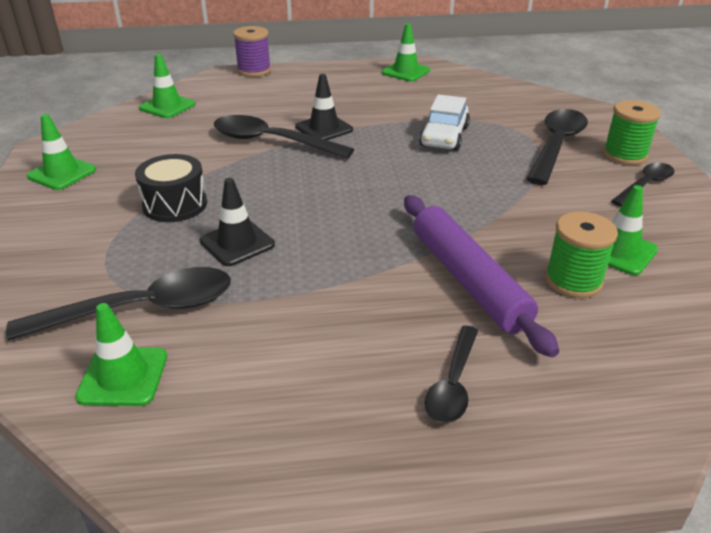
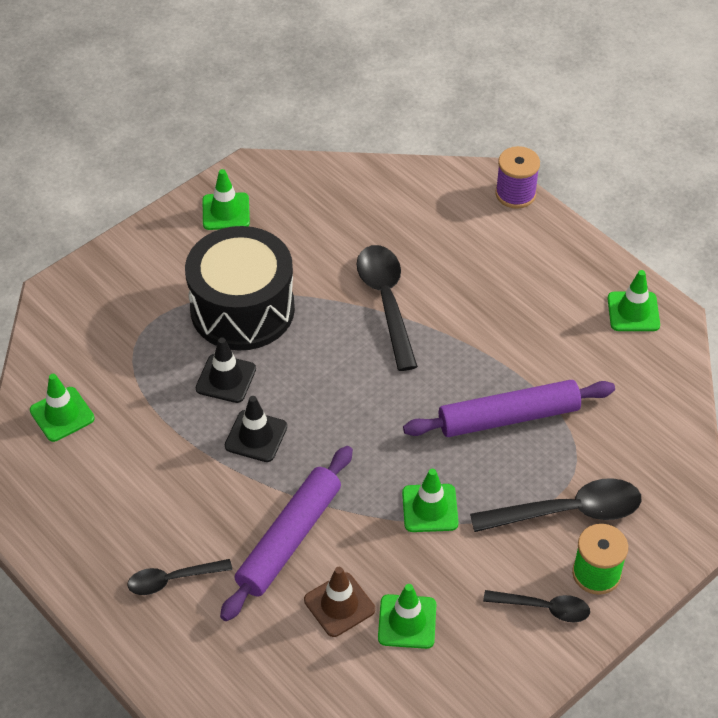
camera: 55 degrees right, 15 degrees up
black spoon [6,267,231,341] -> none
black drum [135,154,207,222] -> black drum [185,226,295,350], size x1.84
green traffic cone [139,54,195,118] -> green traffic cone moved to [402,469,459,532]
black traffic cone [295,74,353,140] -> black traffic cone moved to [225,396,287,462]
white car [419,94,470,151] -> purple rolling pin [403,380,615,437]
green spool [545,212,618,298] -> brown traffic cone [304,567,375,637]

